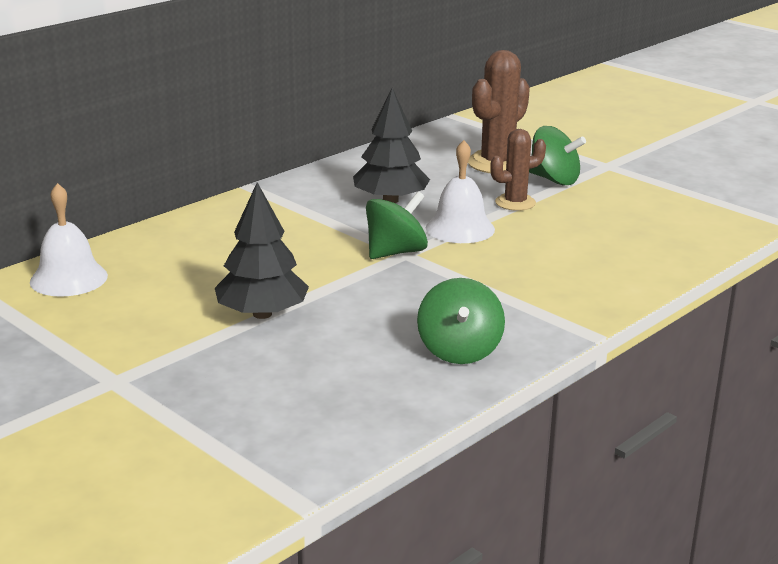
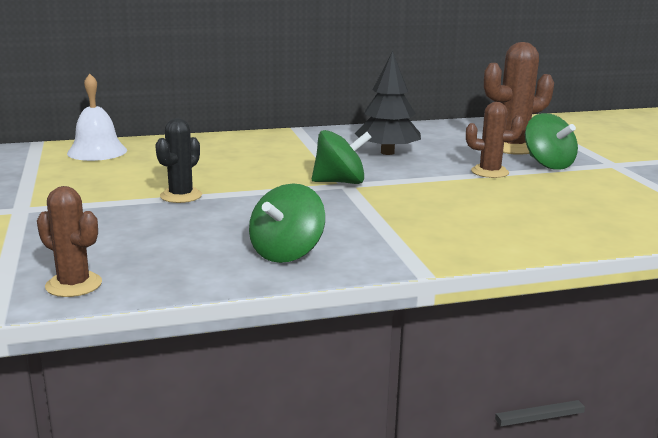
camera: 30 degrees right, 5 degrees down
black tree [215,182,309,319] -> black cactus [155,118,202,203]
white bell [426,140,495,243] -> none
none -> brown cactus [37,186,102,297]

